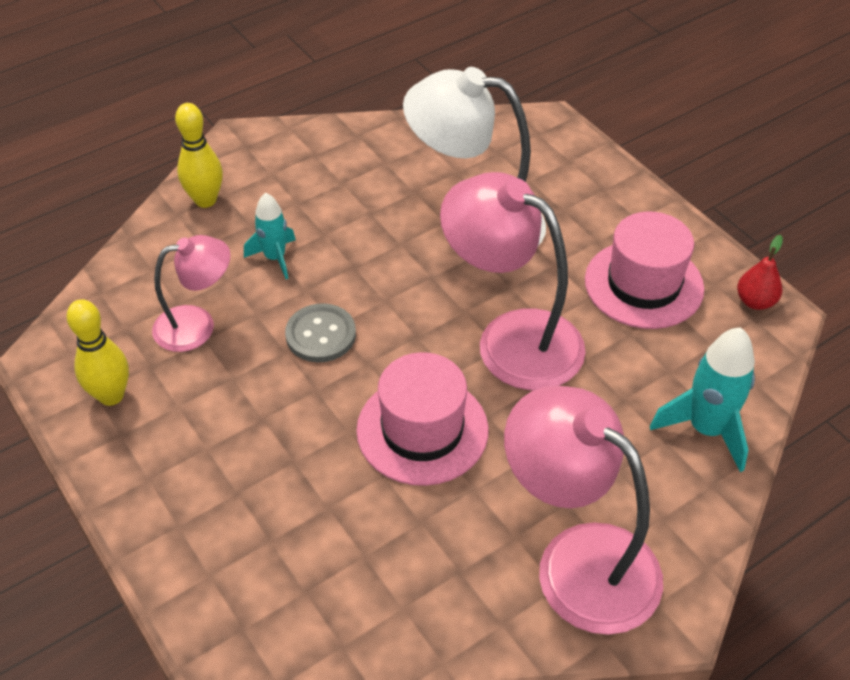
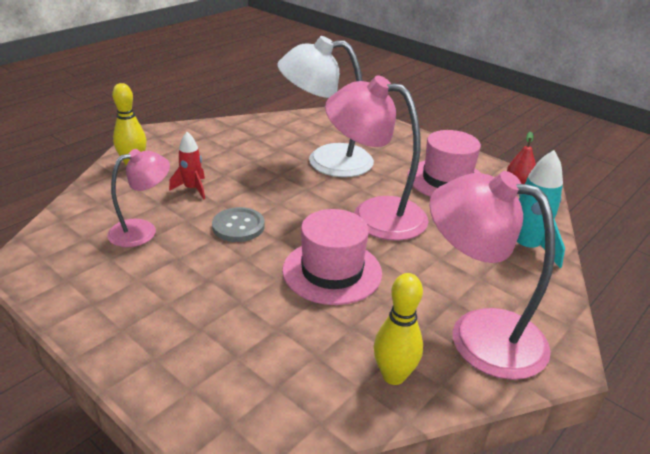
camera: 15 degrees left, 15 degrees down
yellow bowling pin [67,299,129,406] -> yellow bowling pin moved to [374,273,423,385]
turquoise rocket [244,193,296,279] -> red rocket [169,132,205,200]

